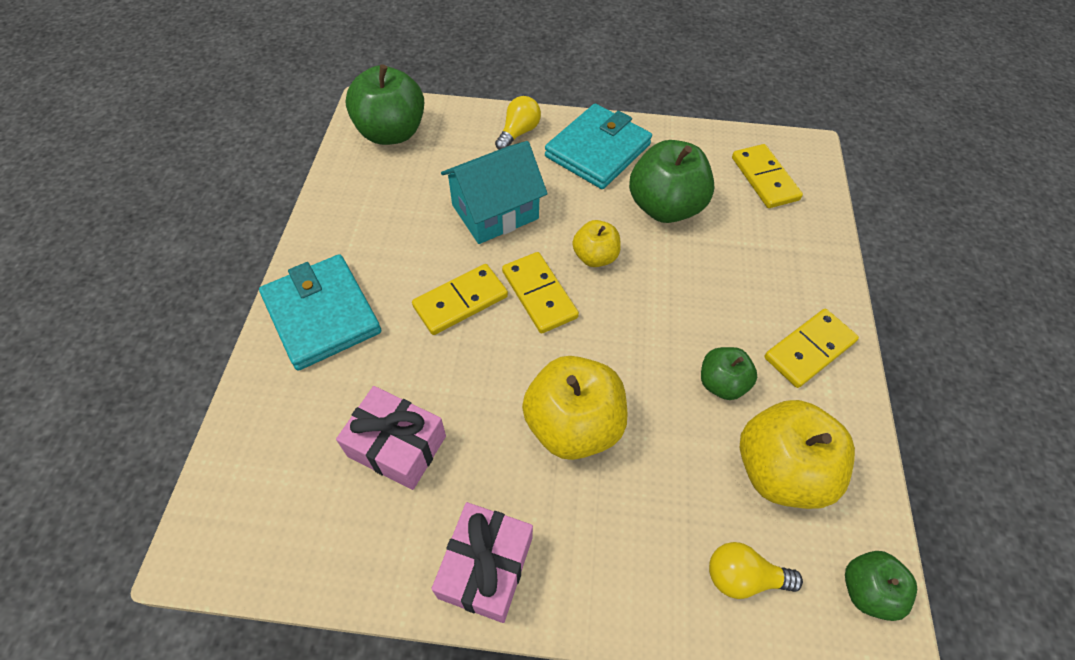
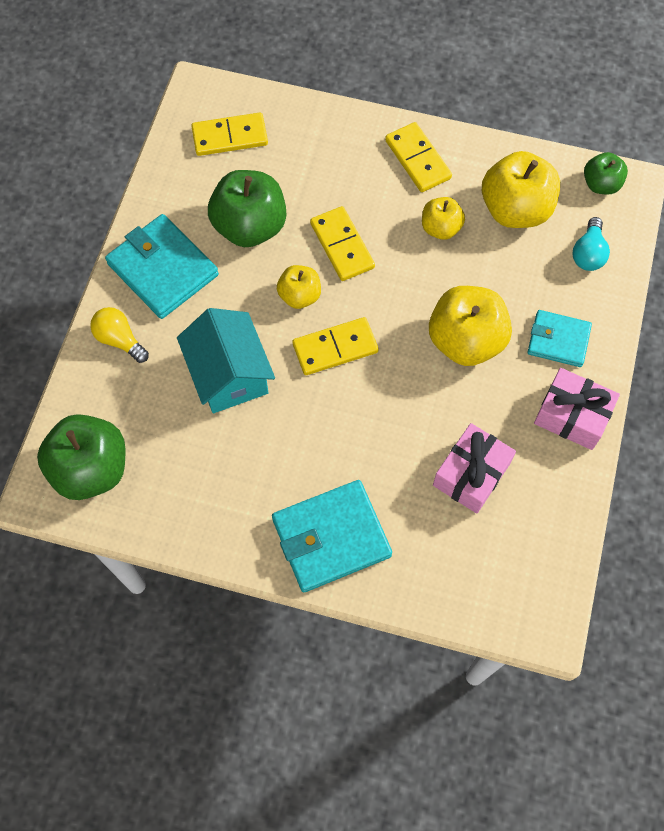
camera: 80 degrees left, 10 degrees up
yellow domino [412,264,508,335] -> yellow domino moved to [310,206,375,281]
green apple [701,347,757,400] -> yellow apple [422,197,465,240]
yellow light bulb [709,542,803,599] -> turquoise light bulb [573,217,610,271]
none -> turquoise wallet [528,310,592,367]

